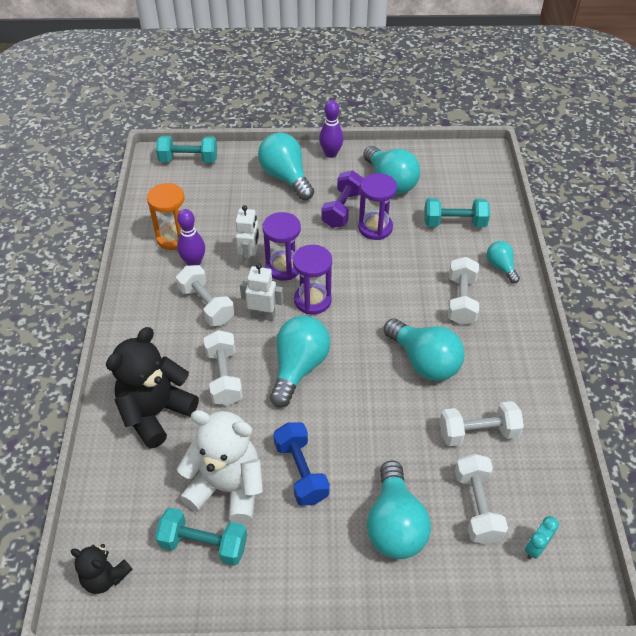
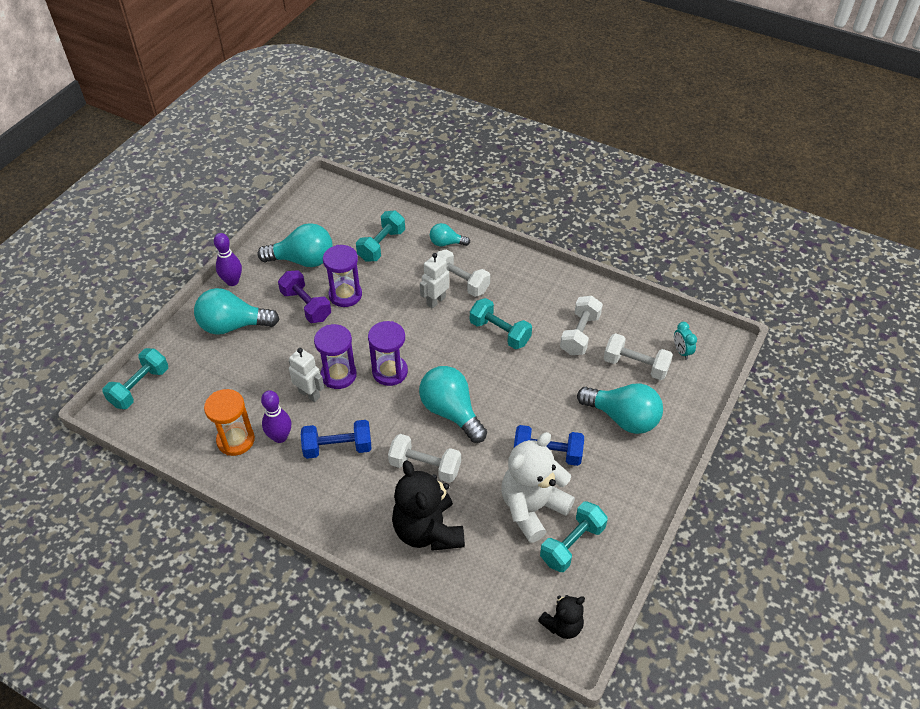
camera: 60 degrees left, 0 degrees up
white dumbbell [176,265,234,326] -> blue dumbbell [301,420,371,459]
white robot [240,263,283,321] -> white robot moved to [420,253,449,309]
turquoise light bulb [384,318,465,381] -> turquoise dumbbell [470,298,532,349]

